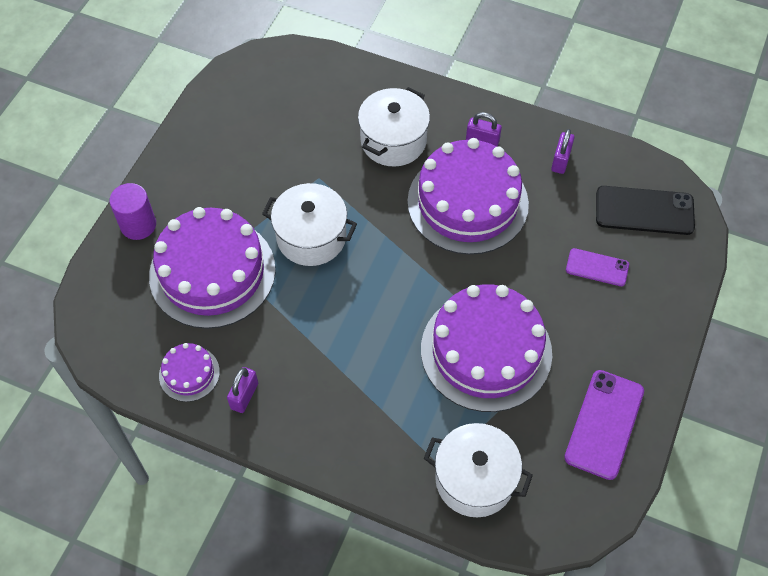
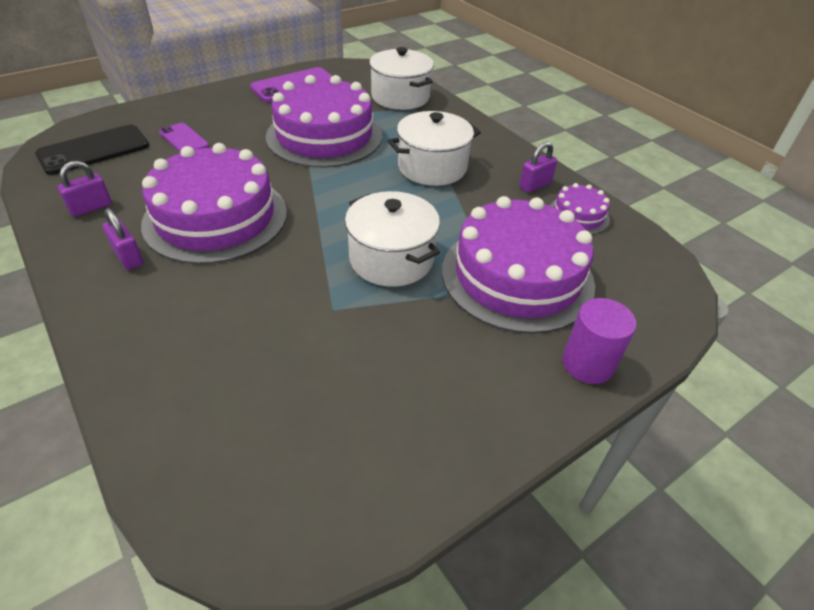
camera: 150 degrees left, 15 degrees down
white pot [358,87,430,166] -> white pot moved to [388,111,481,186]
black phone [596,186,695,235] -> black phone turned 75 degrees counterclockwise [35,125,149,175]

